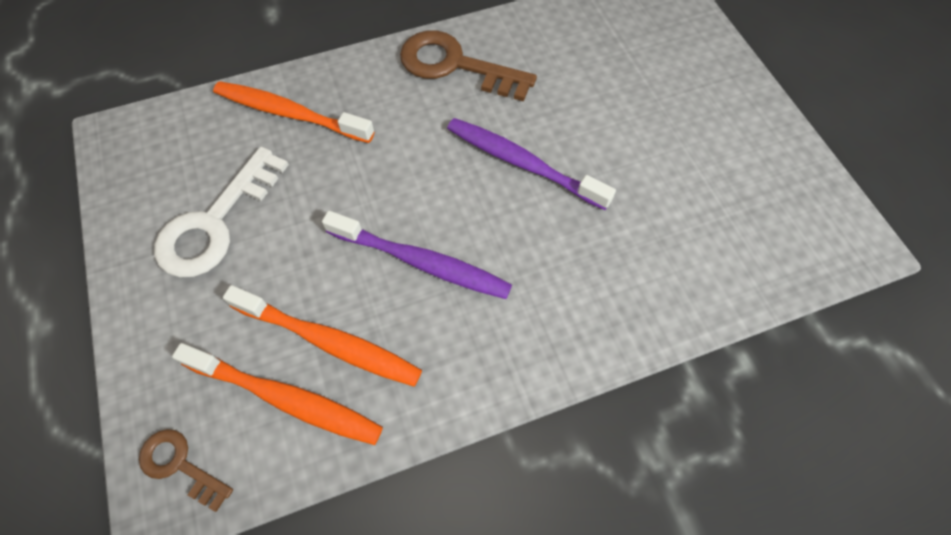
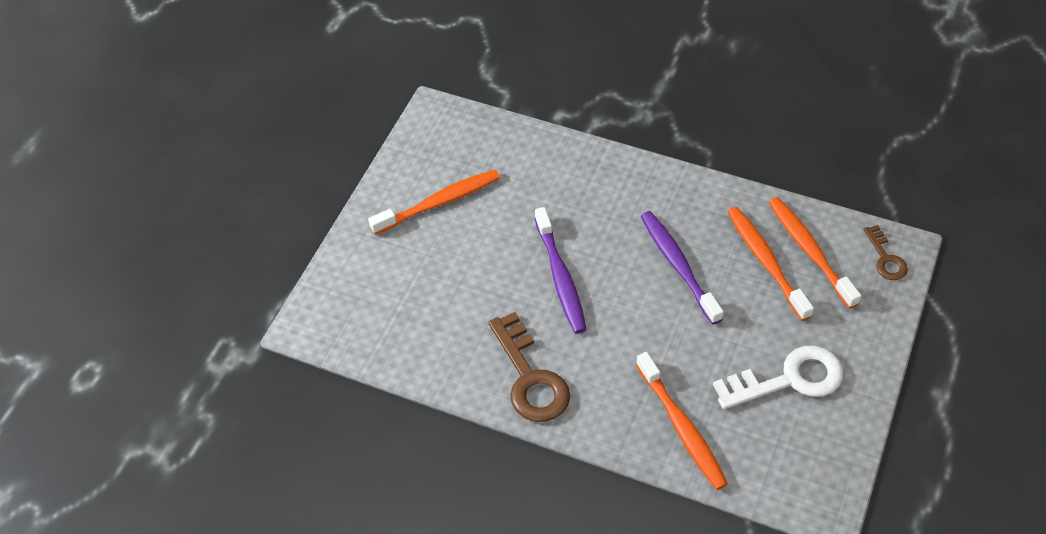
camera: 135 degrees left, 10 degrees down
none -> orange toothbrush [368,170,500,235]

